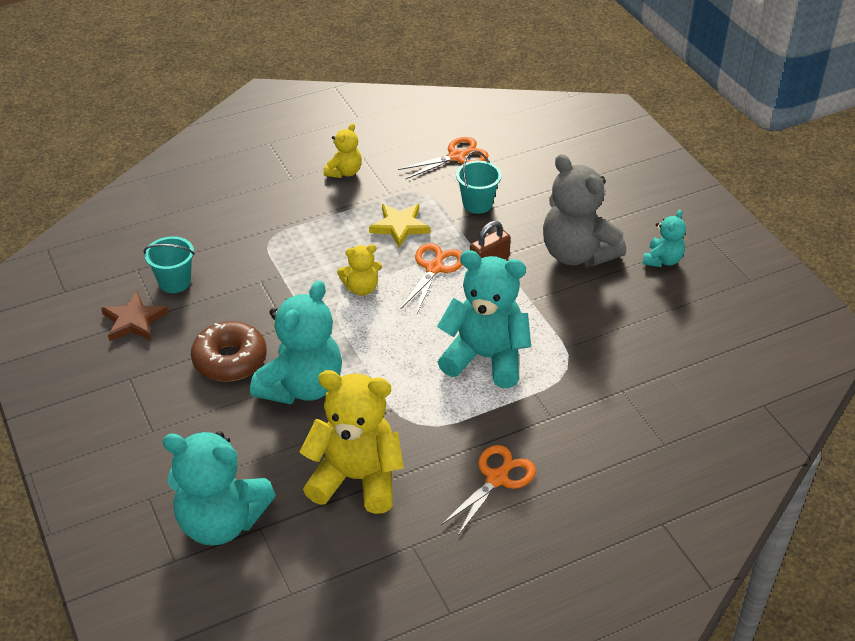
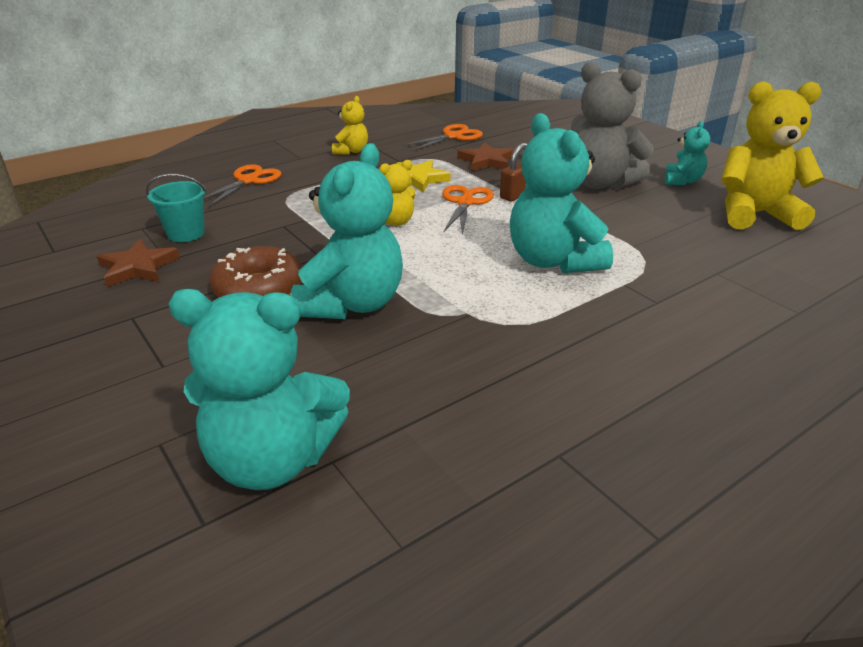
camera: 10 degrees left, 10 degrees down
yellow teddy bear [300,370,404,514] -> yellow teddy bear moved to [721,81,824,230]
turquoise teddy bear [437,250,531,388] -> turquoise teddy bear turned 120 degrees counterclockwise [510,113,613,273]
orange scissors [441,445,536,536] -> orange scissors moved to [204,164,281,207]
turquoise bucket [456,151,502,214] -> brown star [457,142,514,171]

